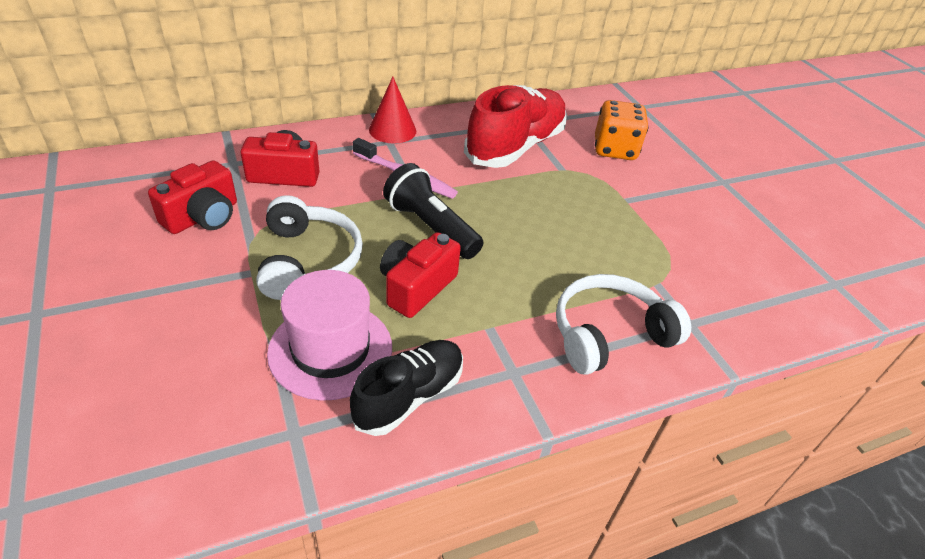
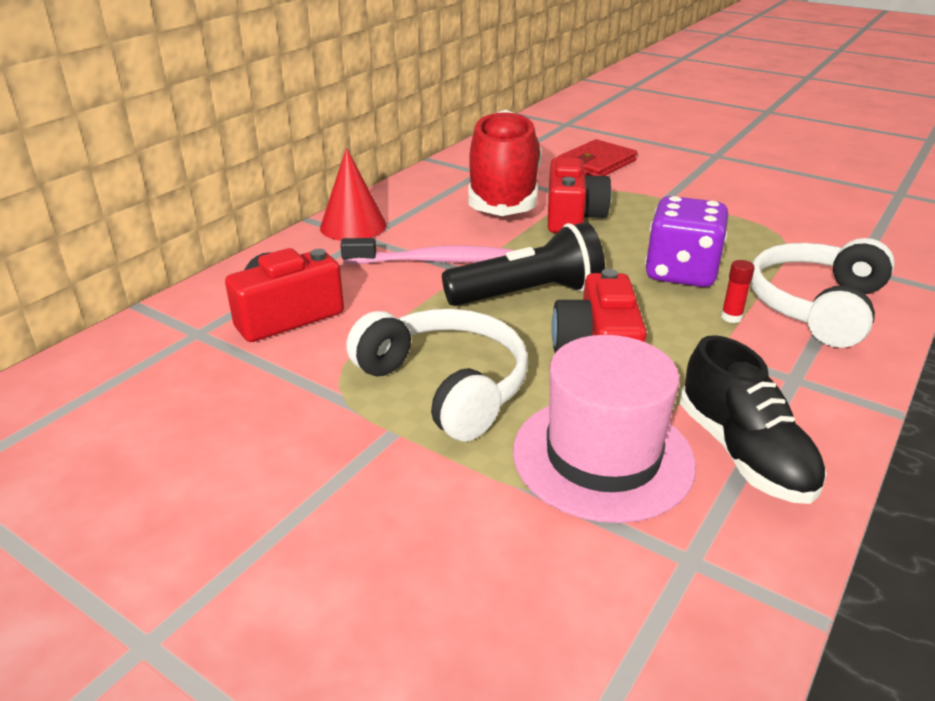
camera: 30 degrees left, 10 degrees down
red camera [148,160,237,234] -> red camera moved to [548,157,611,233]
black shoe [350,340,463,436] -> black shoe turned 150 degrees clockwise [680,335,827,504]
black flashlight [383,163,484,259] -> black flashlight turned 150 degrees clockwise [442,222,605,306]
orange dice [595,100,648,160] -> red wallet [557,139,637,176]
none -> purple dice [645,196,728,287]
none -> red glue stick [721,260,755,323]

